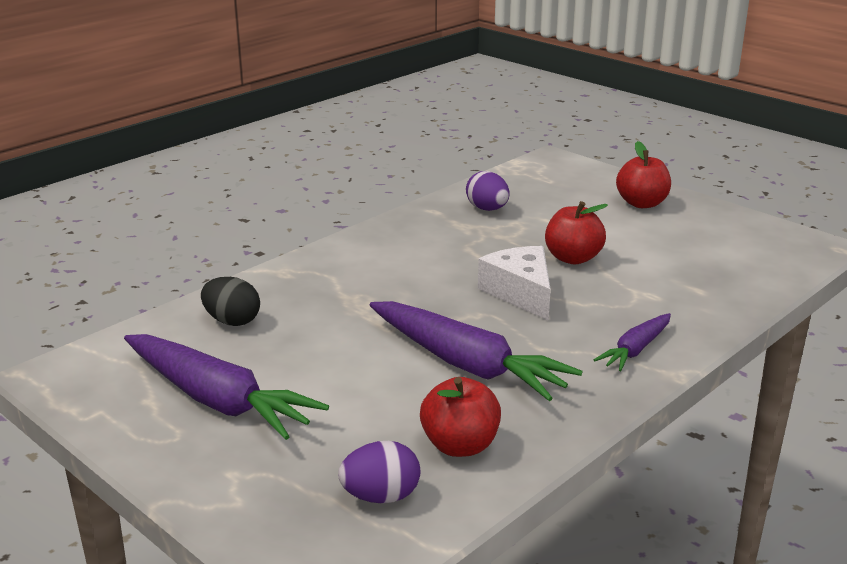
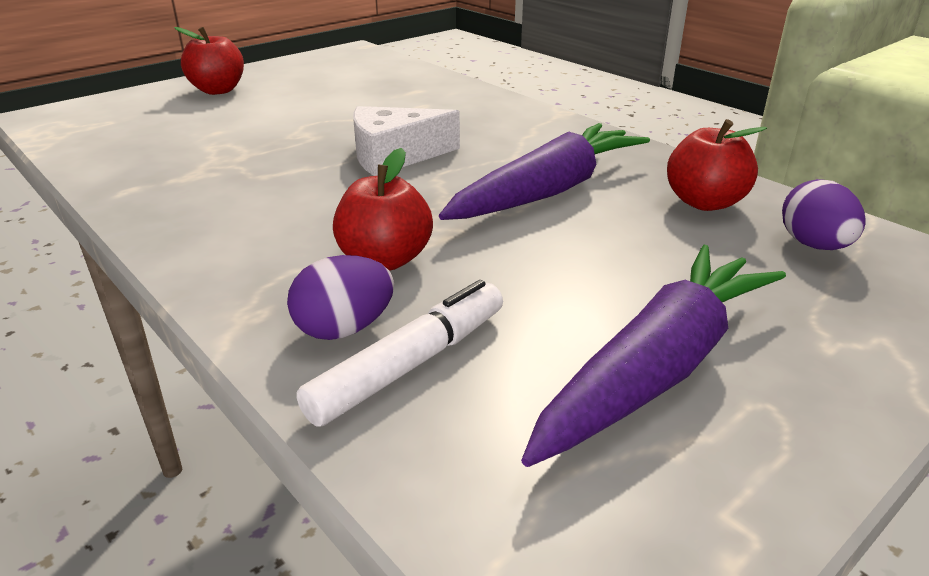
camera: 85 degrees left, 5 degrees up
black egg [201,277,260,326] -> white marker [296,280,503,427]
purple egg [466,171,510,211] -> purple egg moved to [287,255,394,340]
red apple [545,201,608,264] -> red apple moved to [333,148,433,271]
purple carrot [594,313,671,371] -> none

